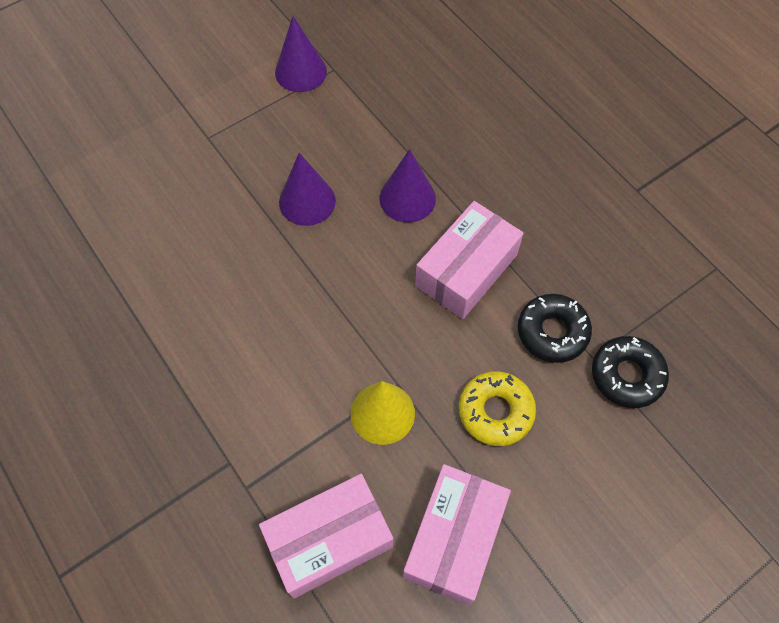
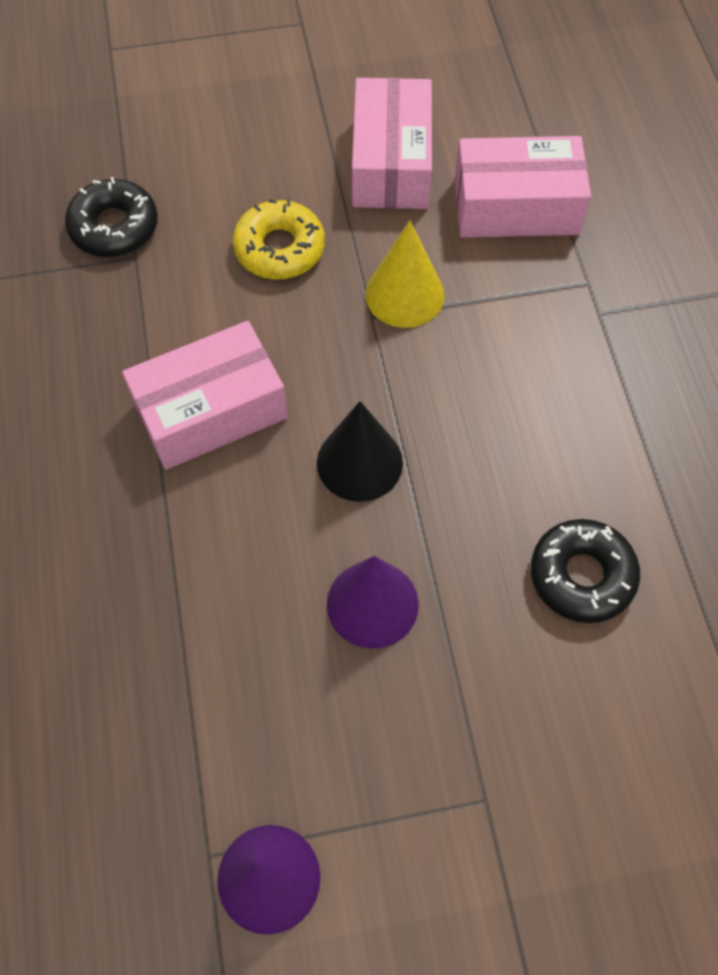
camera: 155 degrees left, 0 degrees up
purple cone [380,149,436,223] -> none
pink box [403,464,511,606] -> pink box turned 45 degrees counterclockwise [352,78,432,209]
black donut [518,294,592,363] -> black donut moved to [531,519,640,623]
none -> black cone [317,401,403,502]

